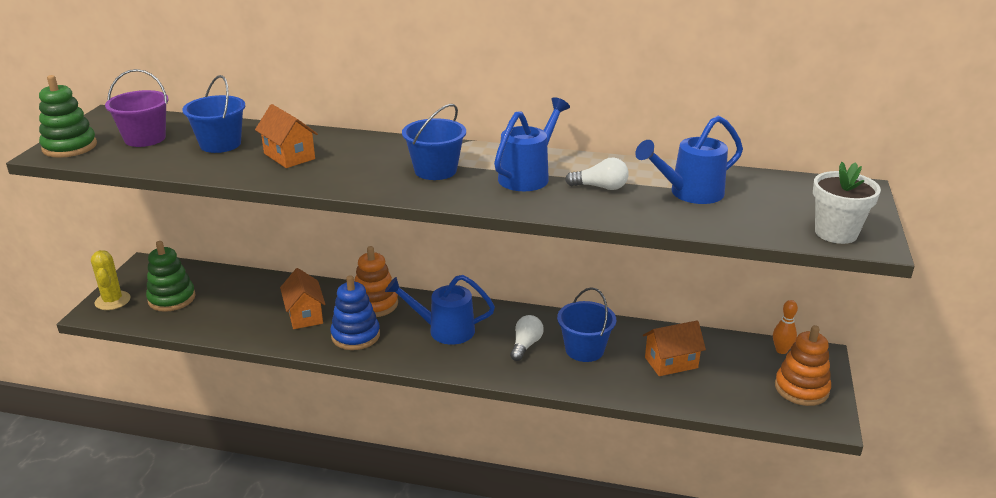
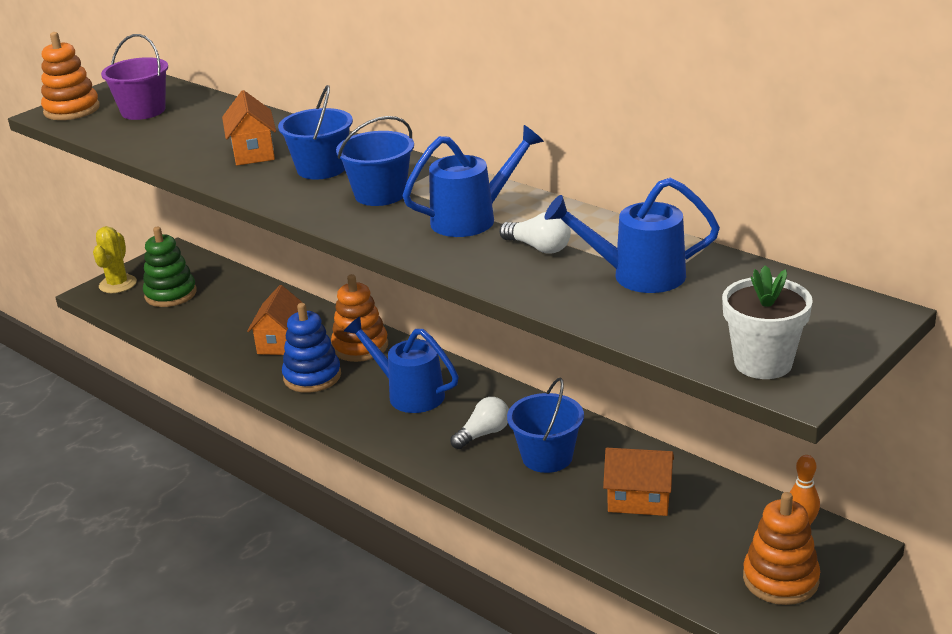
camera: 30 degrees right, 0 degrees up
green stacking toy [39,75,97,158] -> orange stacking toy [41,32,100,120]
blue bucket [182,75,245,153] -> blue bucket moved to [278,85,353,180]

